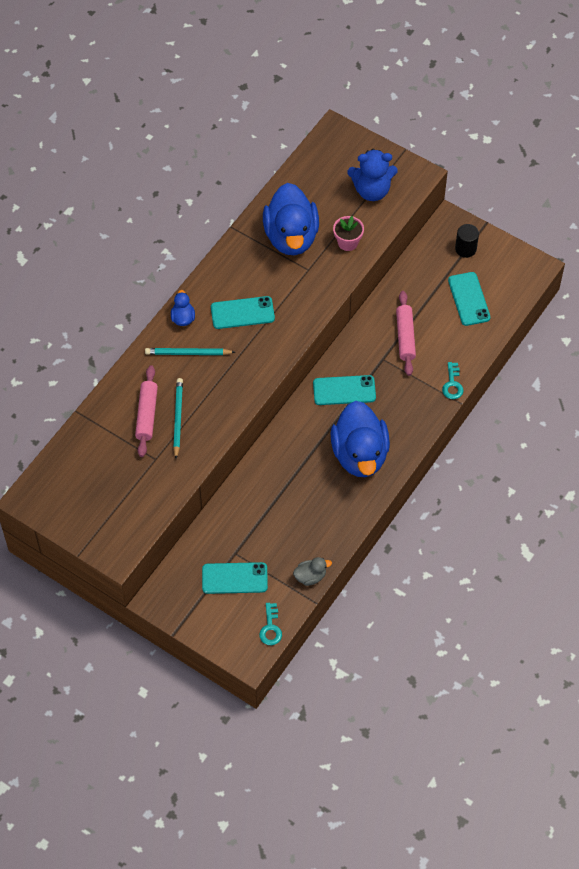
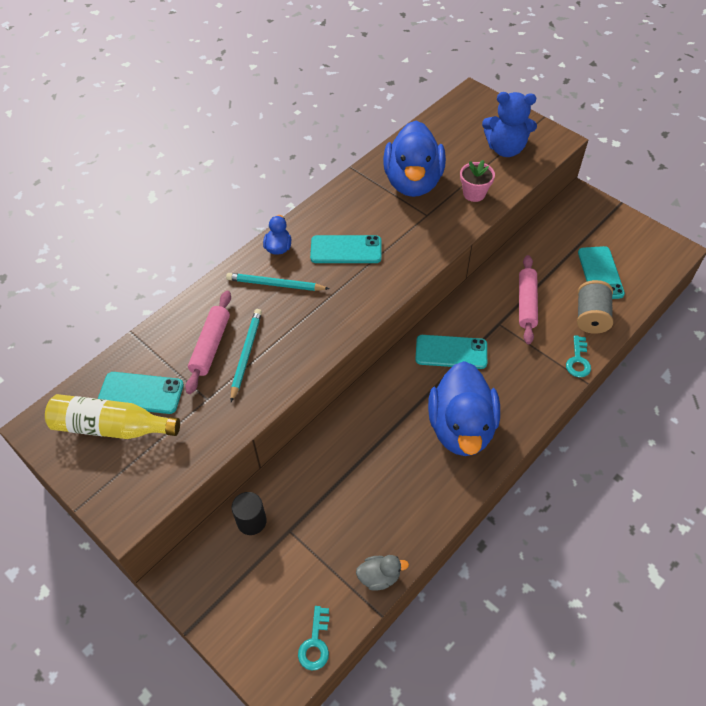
camera: 10 degrees right, 5 degrees down
turquoise phone [202,562,268,594] -> turquoise phone moved to [98,372,184,414]
black cylinder [455,224,479,258] -> black cylinder moved to [232,492,267,535]
none -> yellow bottle [45,394,180,439]
none -> grey spool [577,280,613,334]

